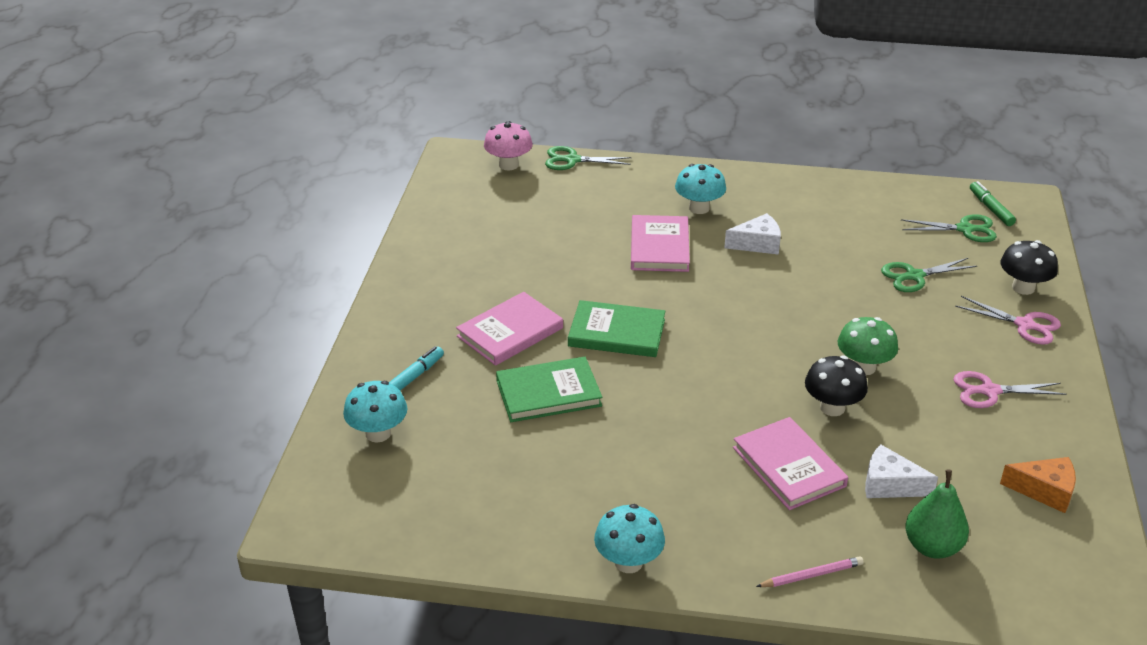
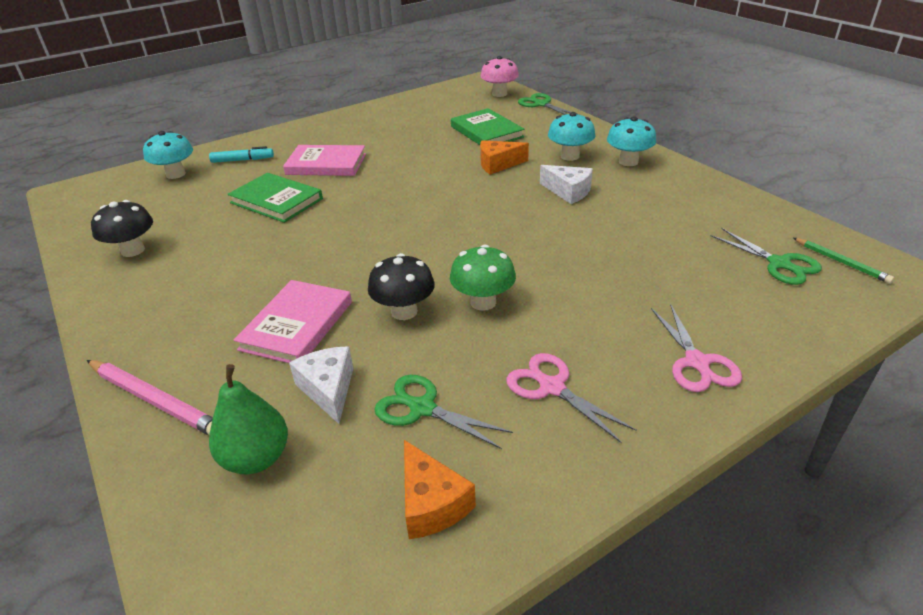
camera: 50 degrees right, 0 degrees up
green book [568,300,665,357] -> green book moved to [451,108,524,145]
turquoise mushroom [594,504,665,573] -> turquoise mushroom moved to [607,116,656,166]
pink book [631,215,690,272] -> orange cheese [480,140,529,174]
pink pencil [756,556,864,587] -> pink pencil [87,360,213,435], size x1.65
green scissors [881,258,977,292] -> green scissors moved to [374,375,513,449]
green marker [970,181,1016,226] -> green pencil [793,238,894,284]
black mushroom [1000,240,1058,295] -> black mushroom moved to [91,200,153,257]

